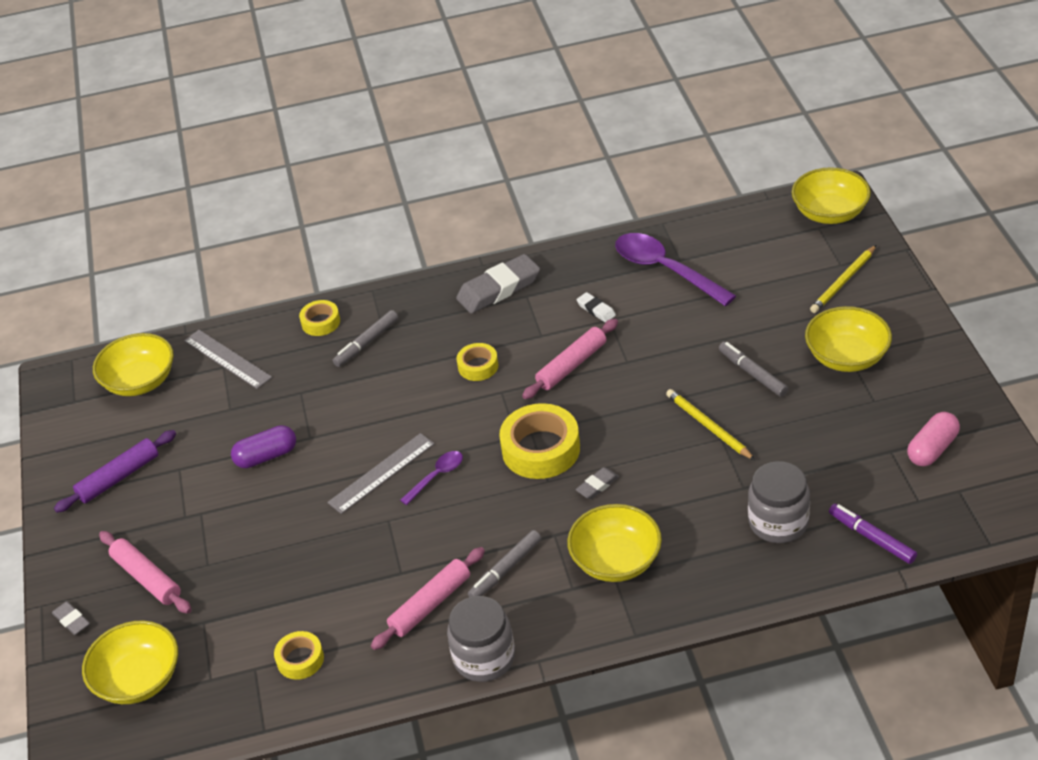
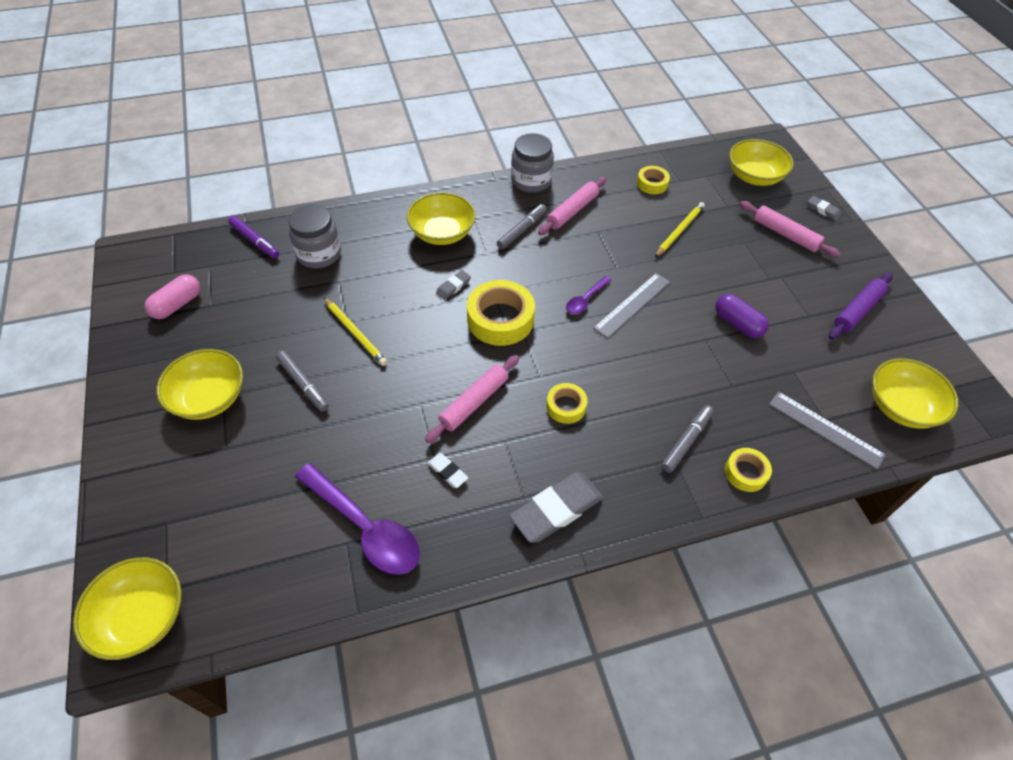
camera: 170 degrees right, 10 degrees up
purple capsule [231,425,296,468] -> purple capsule turned 75 degrees clockwise [715,294,769,338]
yellow pencil [810,245,876,313] -> yellow pencil moved to [655,202,705,257]

